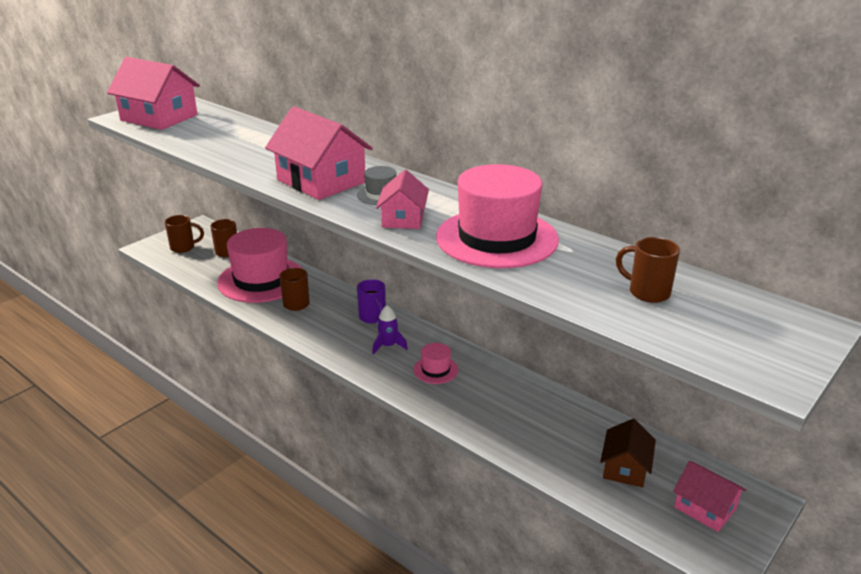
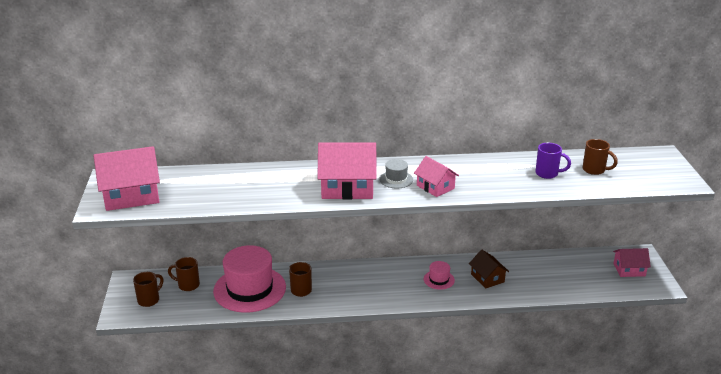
camera: 45 degrees left, 0 degrees up
purple mug [357,279,386,324] -> purple mug moved to [535,143,571,179]
purple rocket [372,305,408,354] -> none
pink hat [436,164,559,268] -> none
brown house [600,419,656,487] -> brown house moved to [469,250,509,289]
brown mug [616,237,680,303] -> brown mug turned 135 degrees counterclockwise [582,139,618,175]

